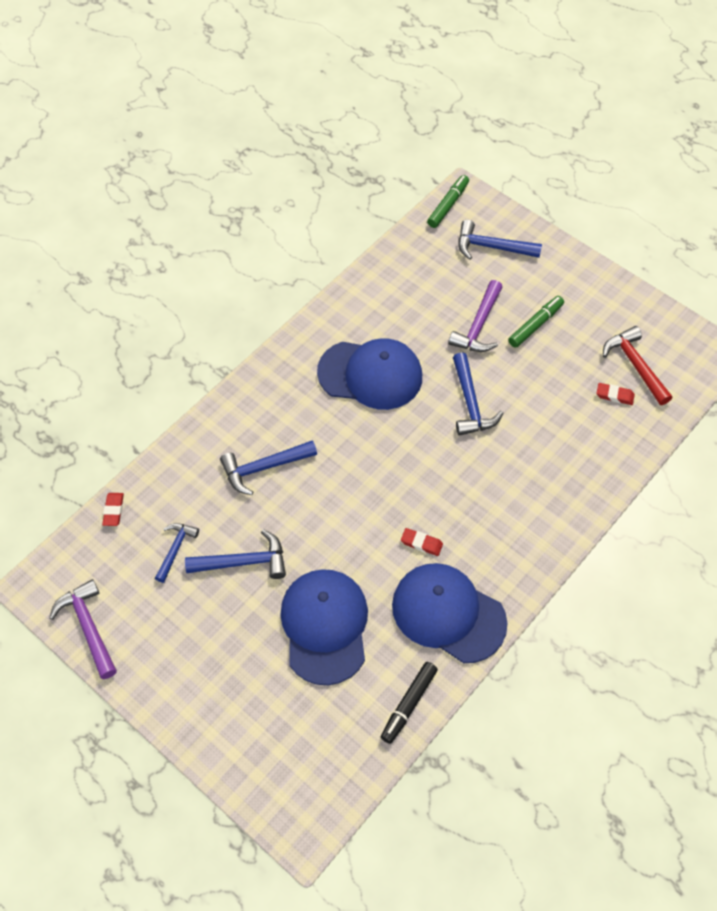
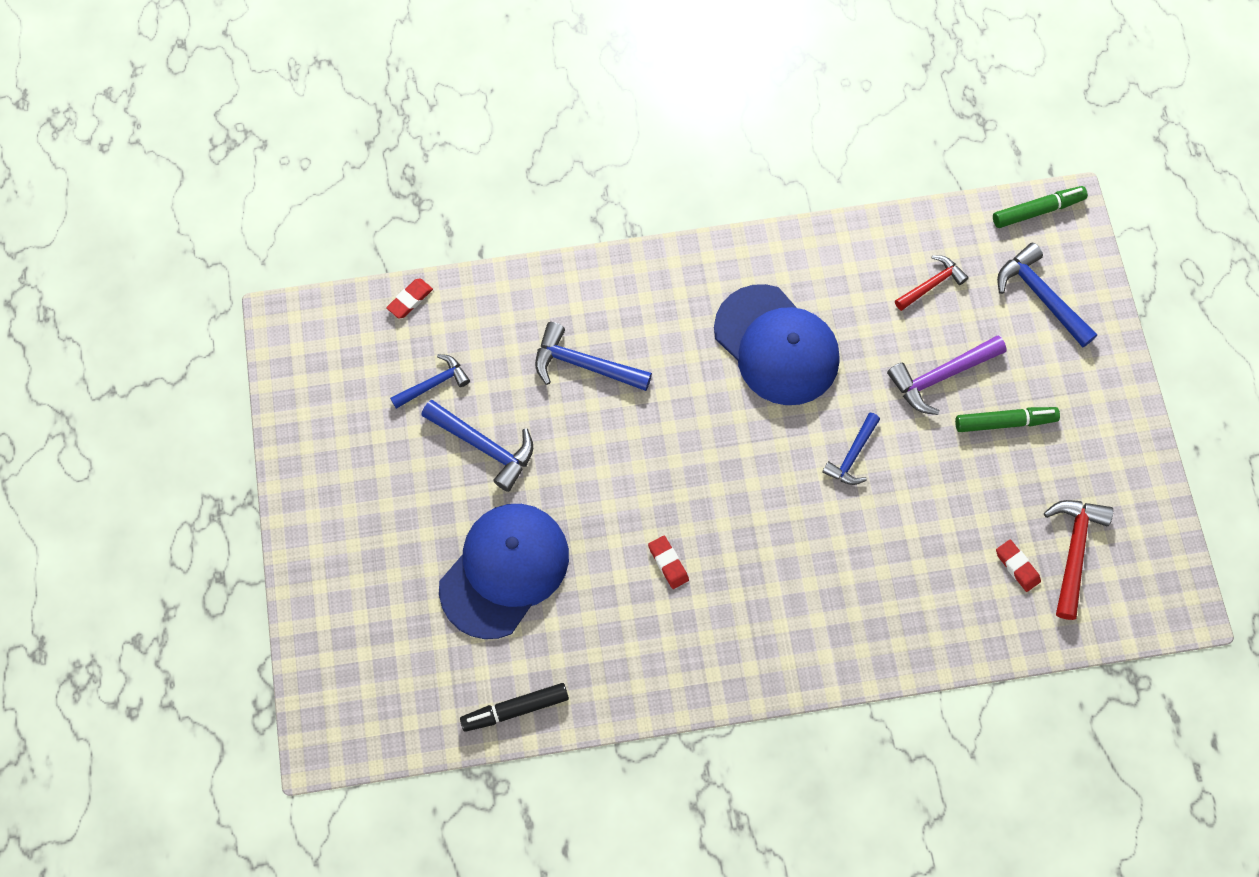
camera: 40 degrees right, 10 degrees up
purple hammer [49,579,117,679] -> none
blue cap [392,563,508,663] -> none
blue hammer [453,352,503,436] -> blue hammer [822,412,880,485], size x0.66
none -> red hammer [895,255,969,311]

